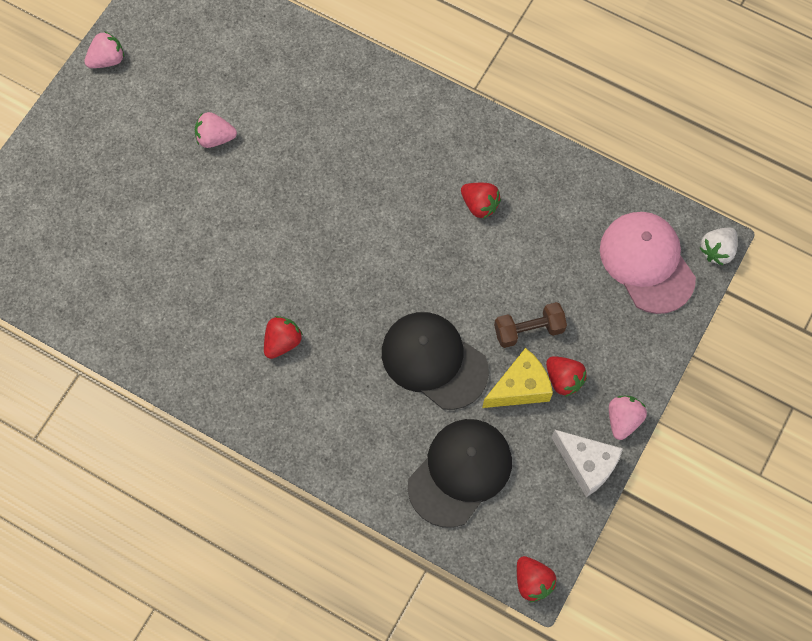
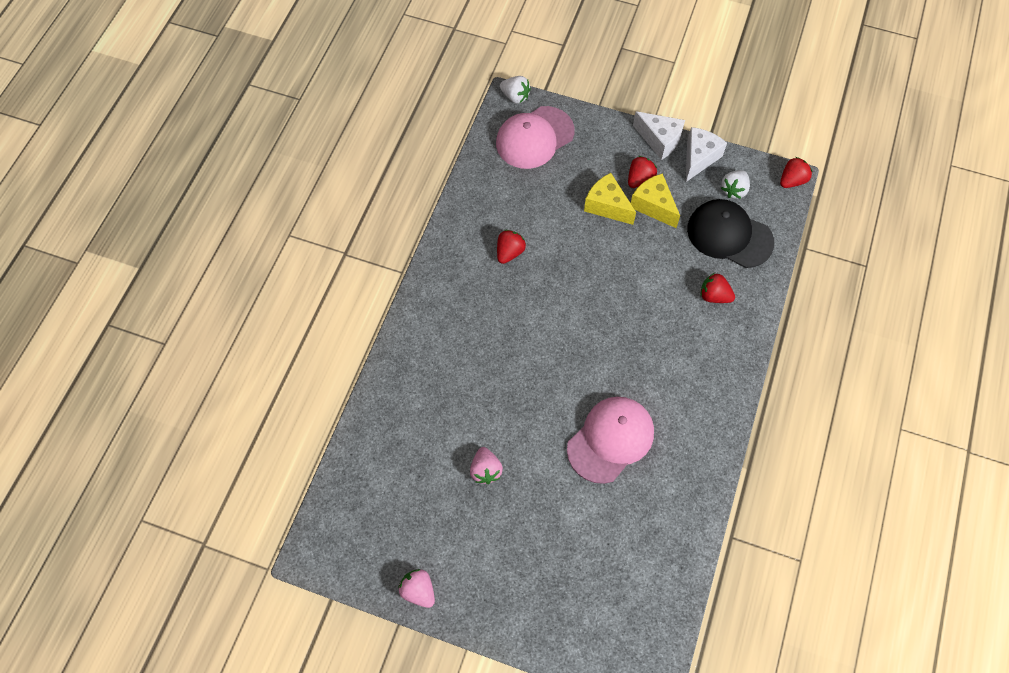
camera: 100 degrees left, 5 degrees down
red strawberry [264,316,303,359] -> red strawberry moved to [700,273,735,303]
black cap [382,312,489,410] -> none
brown dumbbell [494,302,567,348] -> yellow cheese [584,173,636,225]
pink strawberry [609,396,647,440] -> white cheese [633,111,685,160]
none -> pink cap [567,397,654,484]
none -> white strawberry [721,170,750,199]

